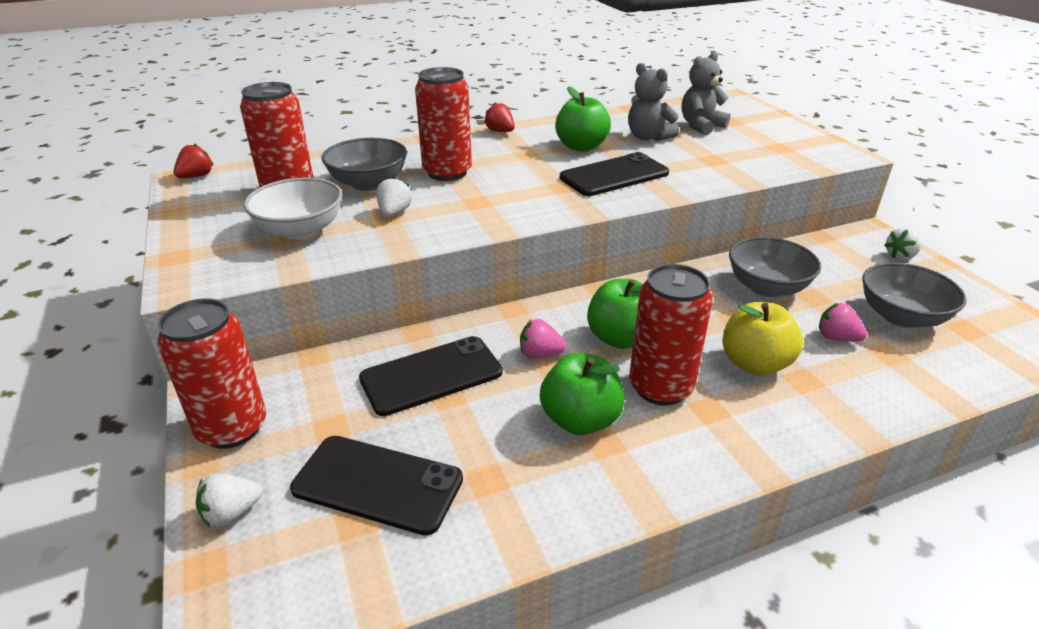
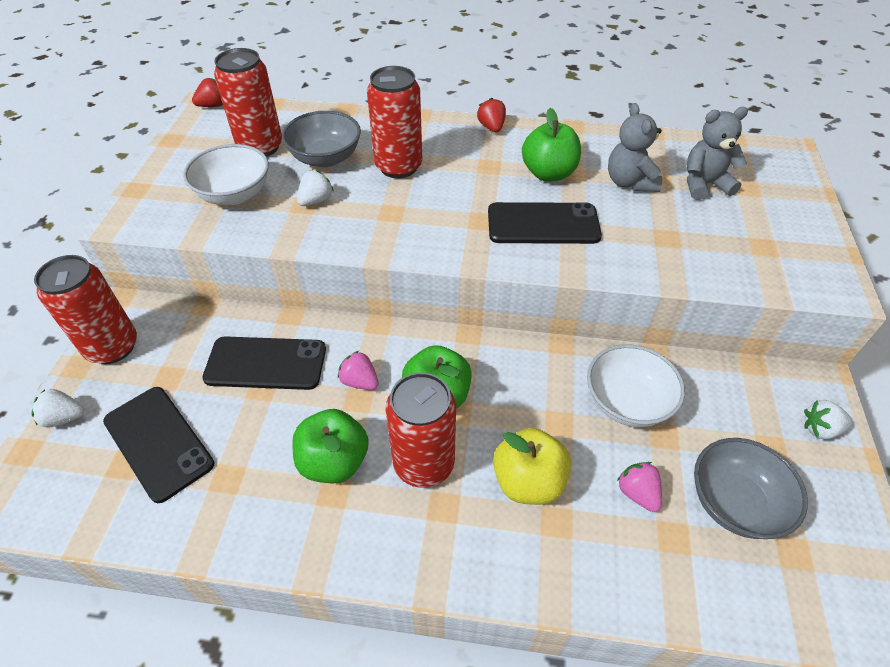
camera: 30 degrees right, 15 degrees up
grey bowl [729,237,821,297] -> white bowl [587,344,685,427]

